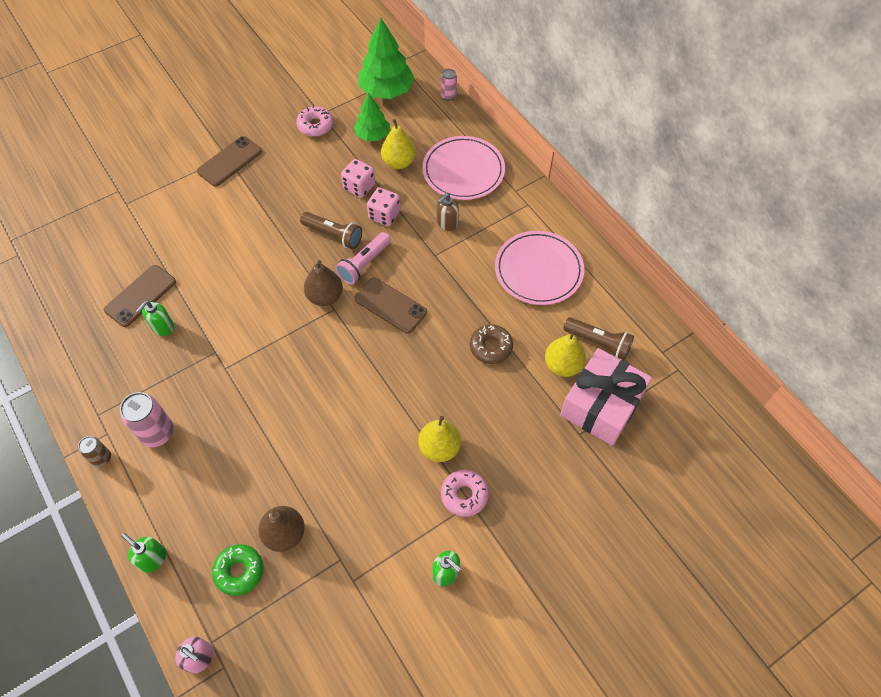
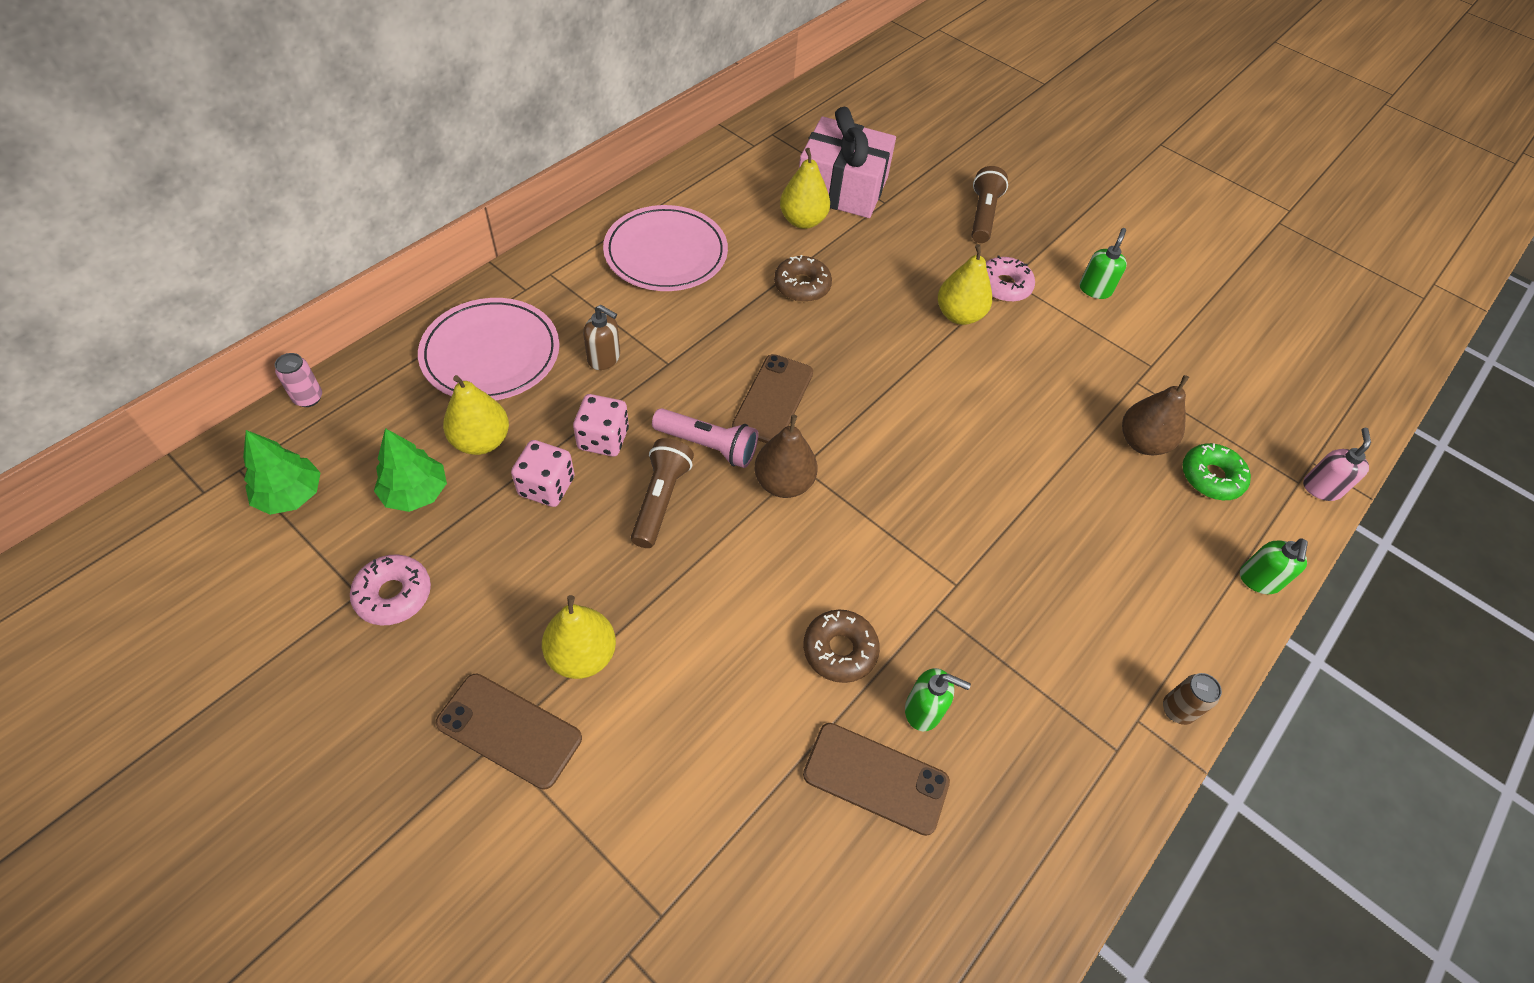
camera: 110 degrees left, 5 degrees down
pink can [120,392,174,447] -> none
green tree [358,18,414,99] -> green tree [243,430,321,515], size x0.62
brown flashlight [563,317,634,360] -> brown flashlight moved to [972,166,1008,243]
none -> yellow pear [542,595,616,679]
none -> brown donut [803,609,880,683]

